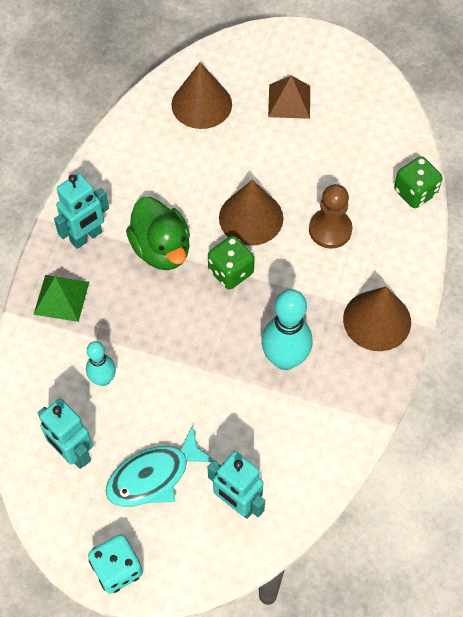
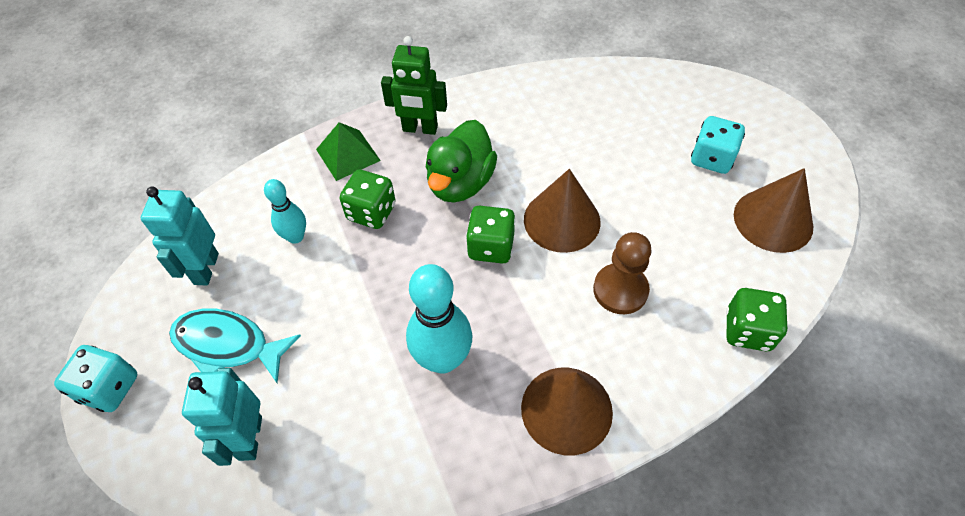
camera: 50 degrees right, 5 degrees down
turquoise robot [54,173,109,249] -> green robot [381,36,447,135]
brown cone [171,62,232,129] -> brown cone moved to [734,168,813,253]
brown pyramid [268,75,310,119] -> turquoise dice [691,116,745,174]
none -> green dice [340,170,396,229]

